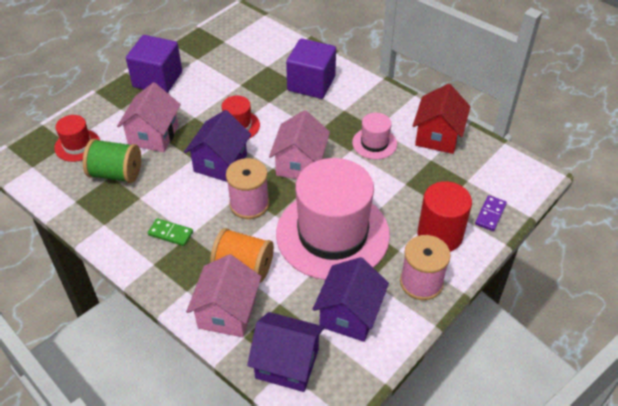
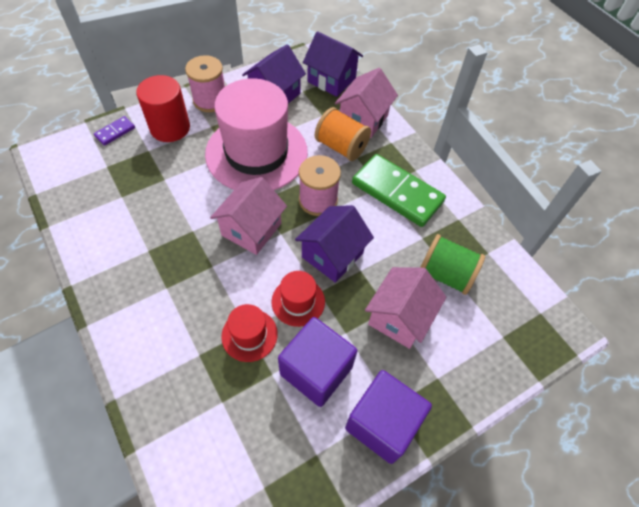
camera: 165 degrees left, 10 degrees up
red hat [54,115,100,162] -> red hat moved to [221,304,278,362]
green domino [148,218,193,246] -> green domino [352,154,446,227], size x2.23
purple cube [286,38,336,99] -> purple cube moved to [278,317,357,407]
pink hat [352,113,397,159] -> none
red house [413,84,470,154] -> none

